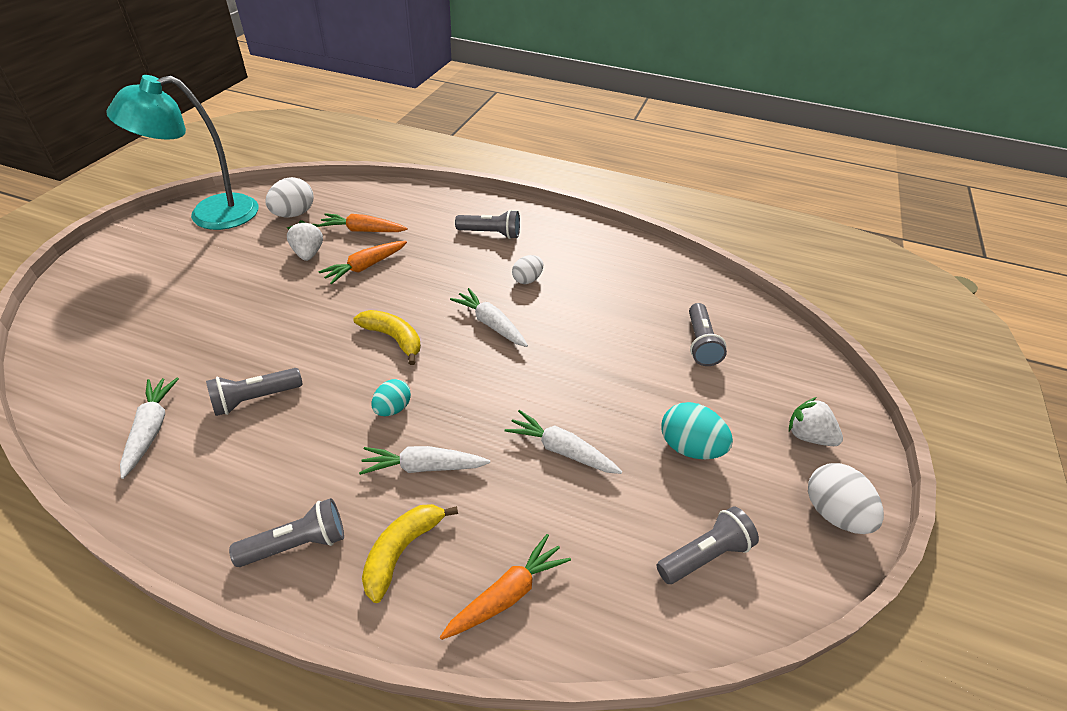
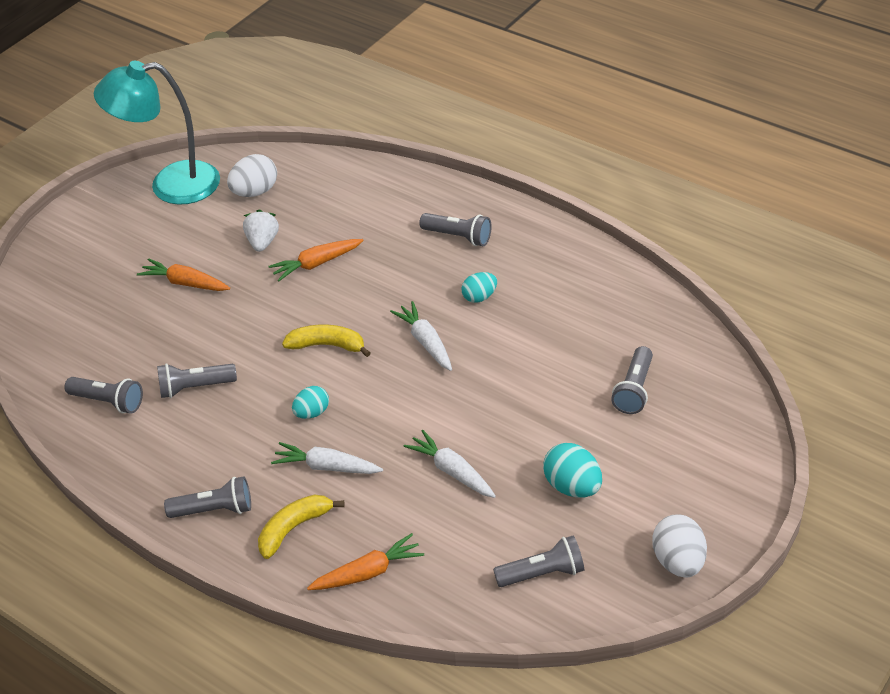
camera: 20 degrees right, 0 degrees up
white carrot [120,377,179,479] -> grey flashlight [64,377,143,414]
orange carrot [318,213,408,232] -> orange carrot moved to [137,258,230,291]
yellow banana [353,310,421,365] -> yellow banana turned 45 degrees counterclockwise [282,324,371,357]
white egg [512,255,543,284] -> turquoise egg [461,272,497,303]
white strawberry [789,397,843,446] -> none

